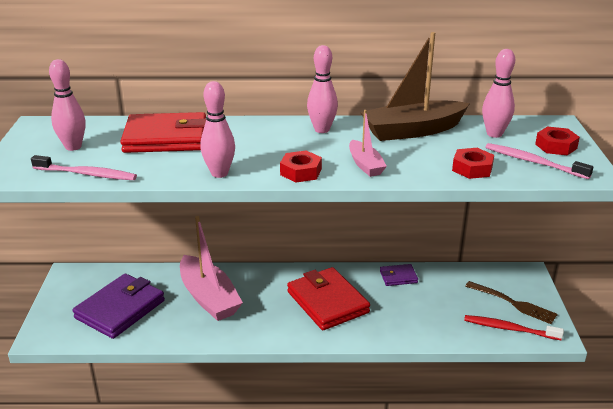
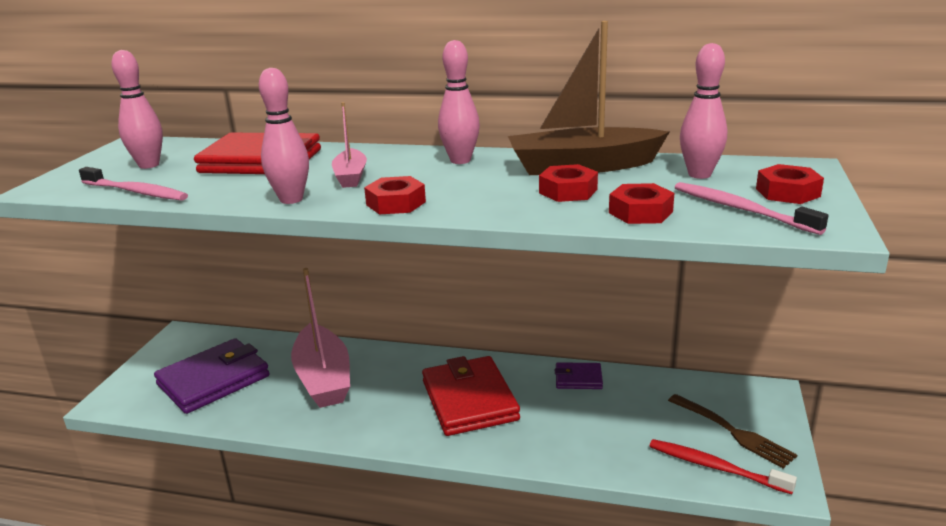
camera: 15 degrees right, 5 degrees down
pink boat [349,110,387,177] -> pink boat moved to [332,102,367,188]
none -> red nut [539,164,598,202]

